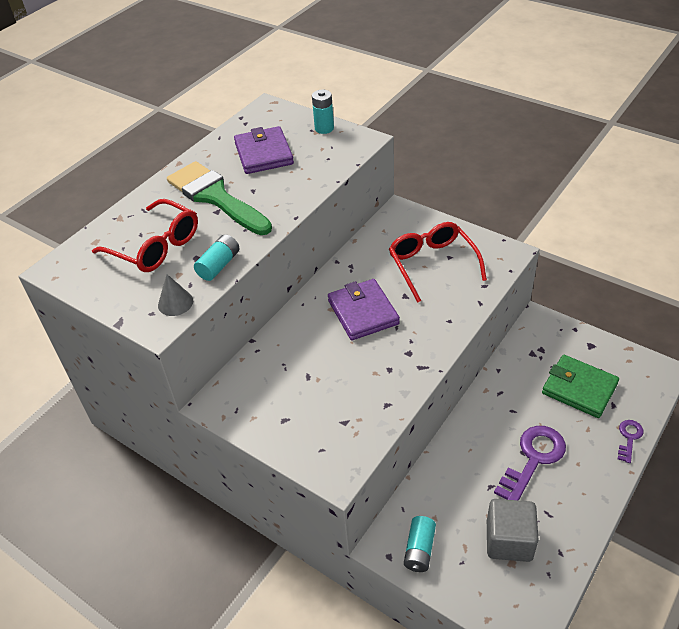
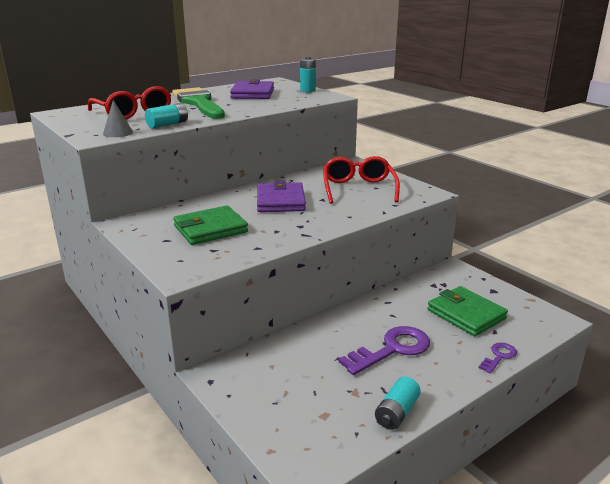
camera: 15 degrees right, 20 degrees down
turquoise battery [404,516,436,572] -> turquoise battery moved to [375,376,421,430]
grey cube [487,499,538,562] -> none
none -> green wallet [173,205,248,245]

